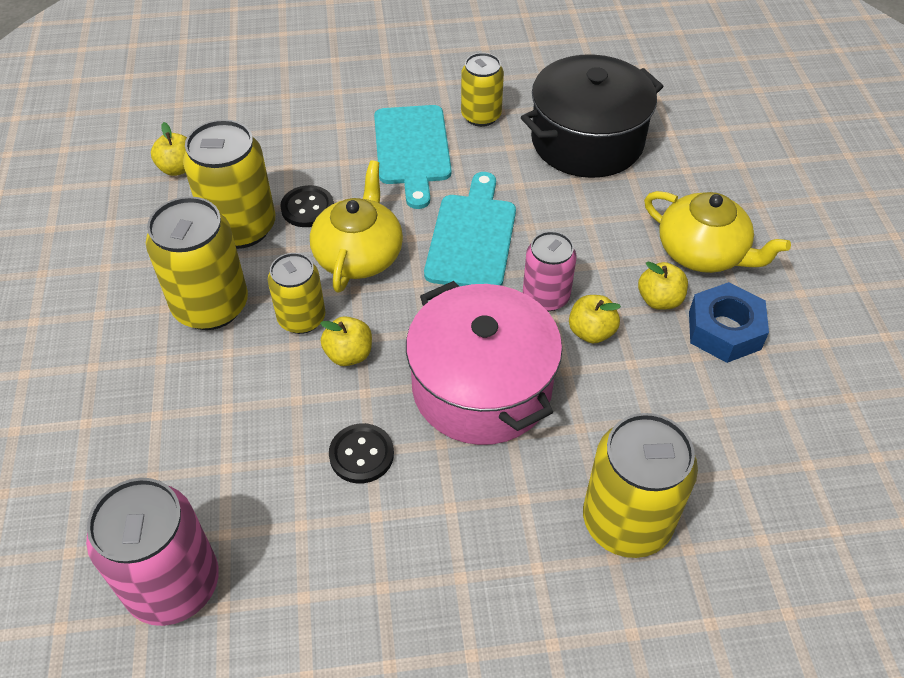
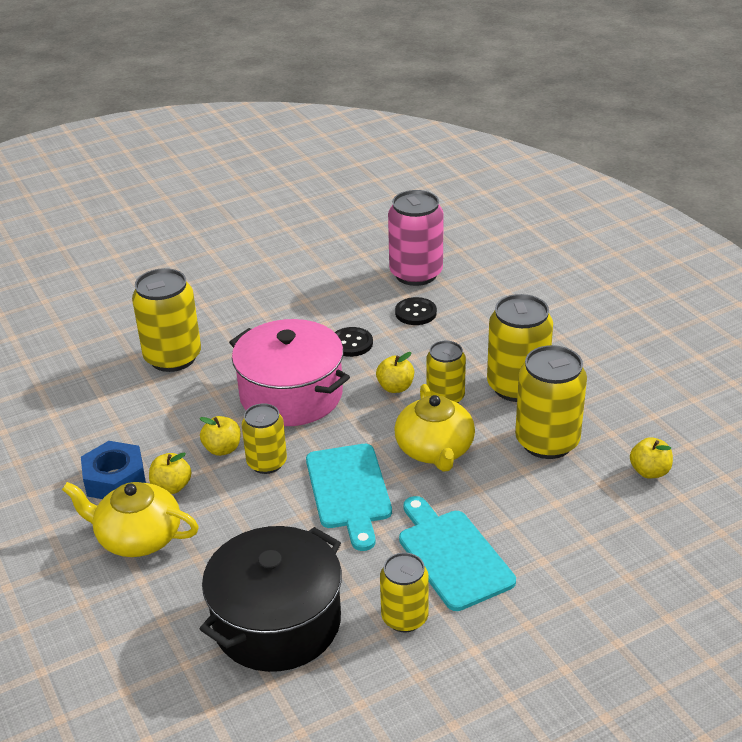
camera: 160 degrees right, 15 degrees down
black button [280,185,334,227] -> black button moved to [395,297,437,325]
pink can [523,231,577,312] -> yellow can [242,403,287,474]

